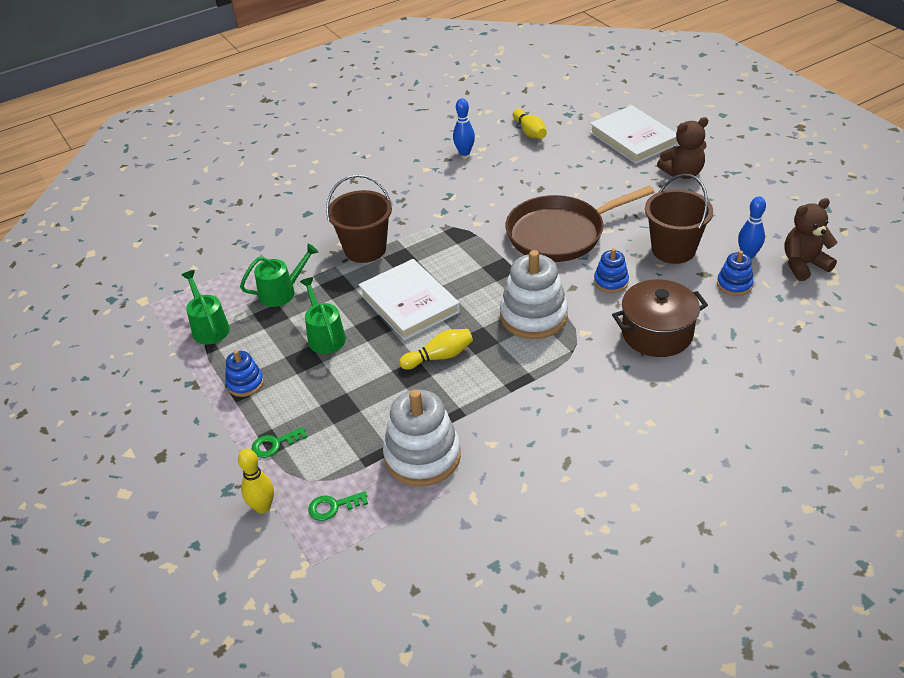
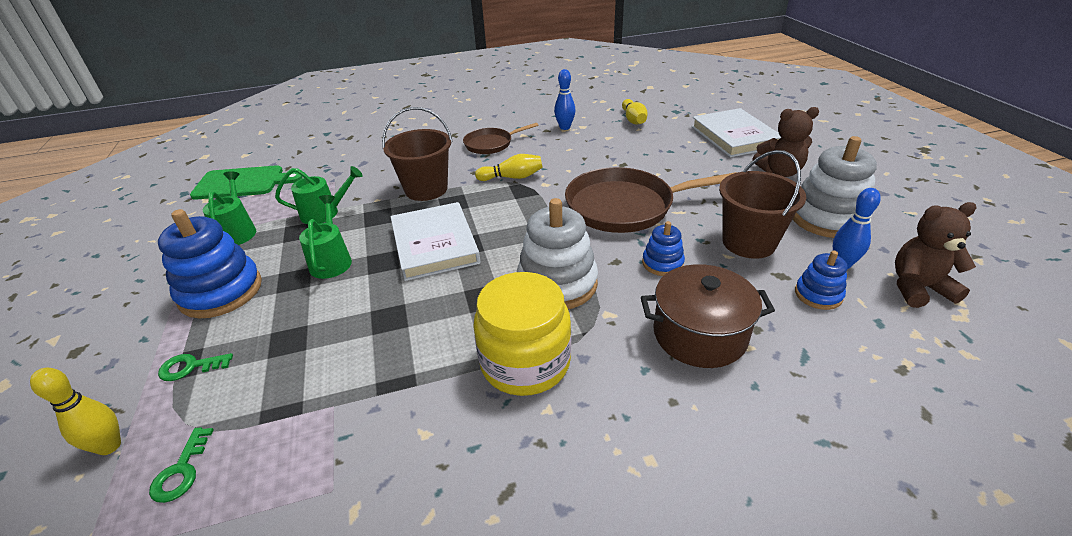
camera: 15 degrees right, 5 degrees down
blue stacking toy [225,350,264,397] -> blue stacking toy [158,209,262,318], size x1.90
green key [308,491,368,521] -> green key turned 90 degrees counterclockwise [149,427,214,503]
white stacking toy [383,389,461,486] -> white stacking toy moved to [793,136,877,238]
yellow bowling pin [399,329,473,370] -> yellow bowling pin moved to [475,154,543,181]
none -> green cutting board [190,165,302,200]
none -> brown pan [463,123,539,154]
none -> yellow jar [473,272,571,396]

